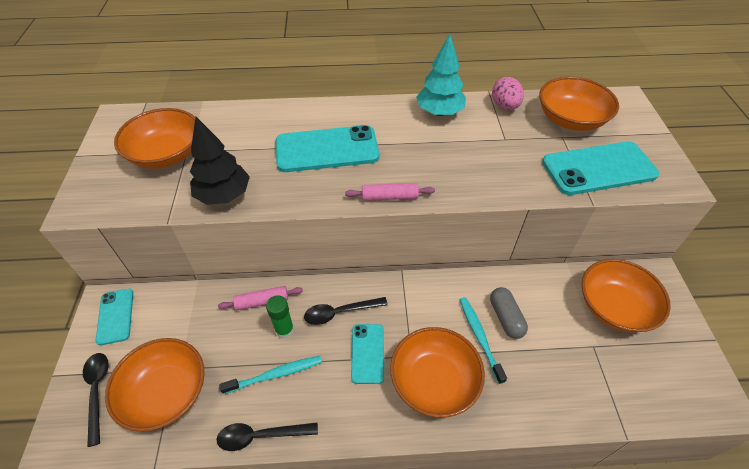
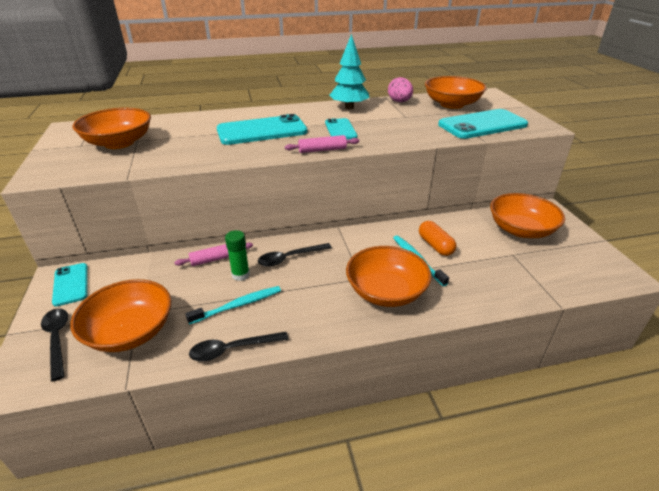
camera: 10 degrees left, 15 degrees down
black tree [190,117,250,205] -> none
turquoise phone [351,324,384,384] -> turquoise phone moved to [325,118,358,140]
grey capsule [490,287,528,339] -> orange capsule [419,221,456,256]

